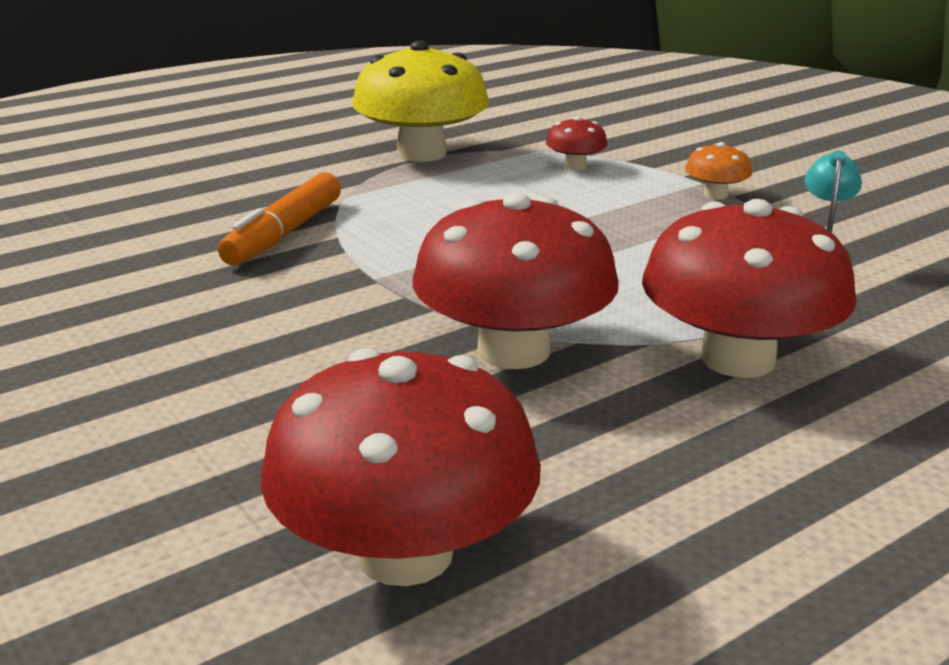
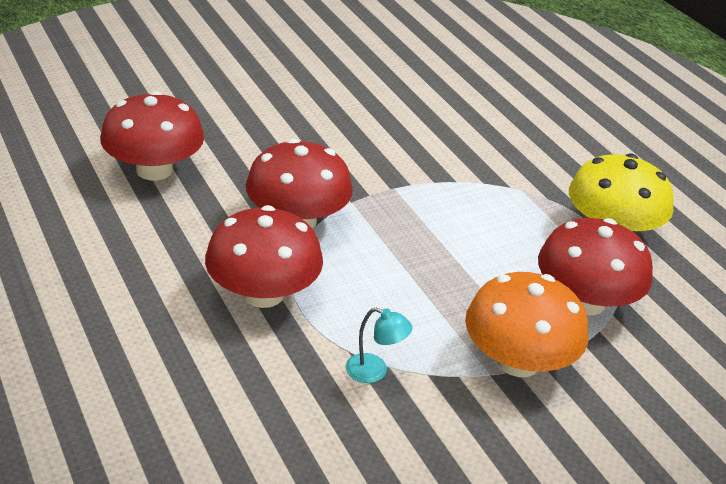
camera: 95 degrees right, 10 degrees up
orange marker [218,172,341,266] -> none
red mushroom [546,116,608,170] -> red mushroom [538,218,653,315], size x2.26
orange mushroom [685,142,752,200] -> orange mushroom [465,272,588,377], size x2.26

